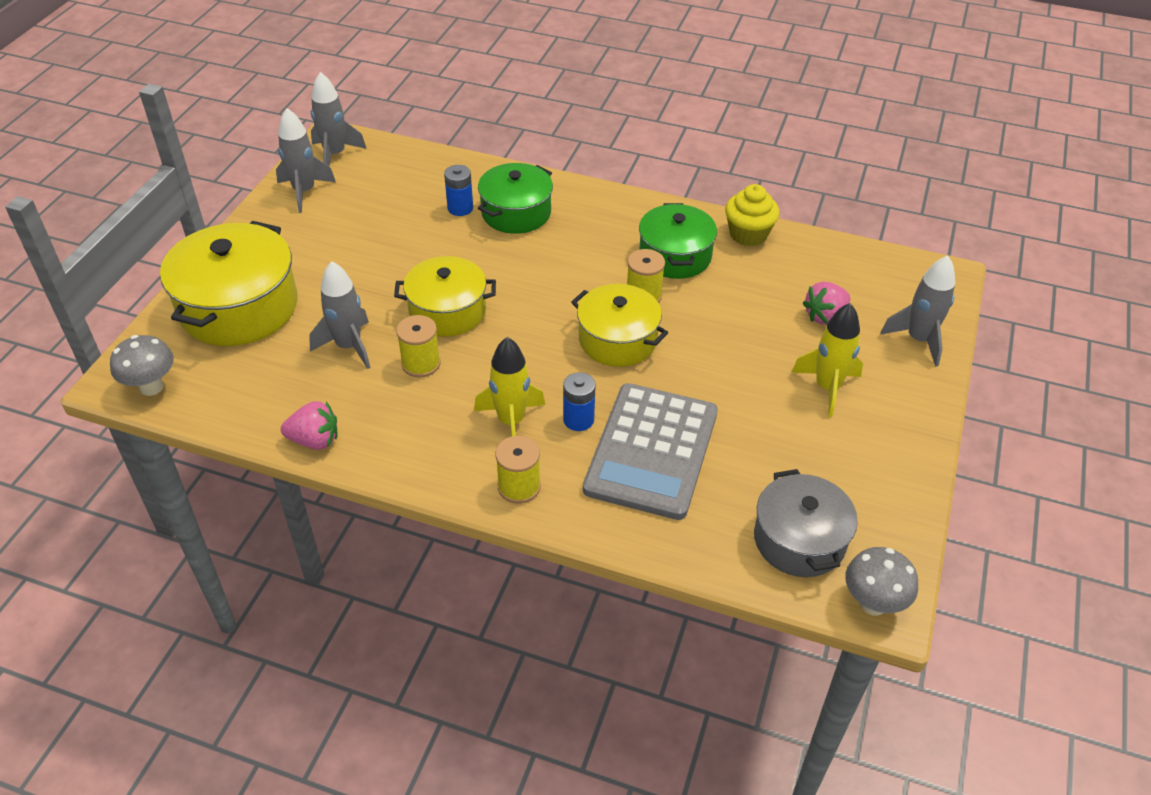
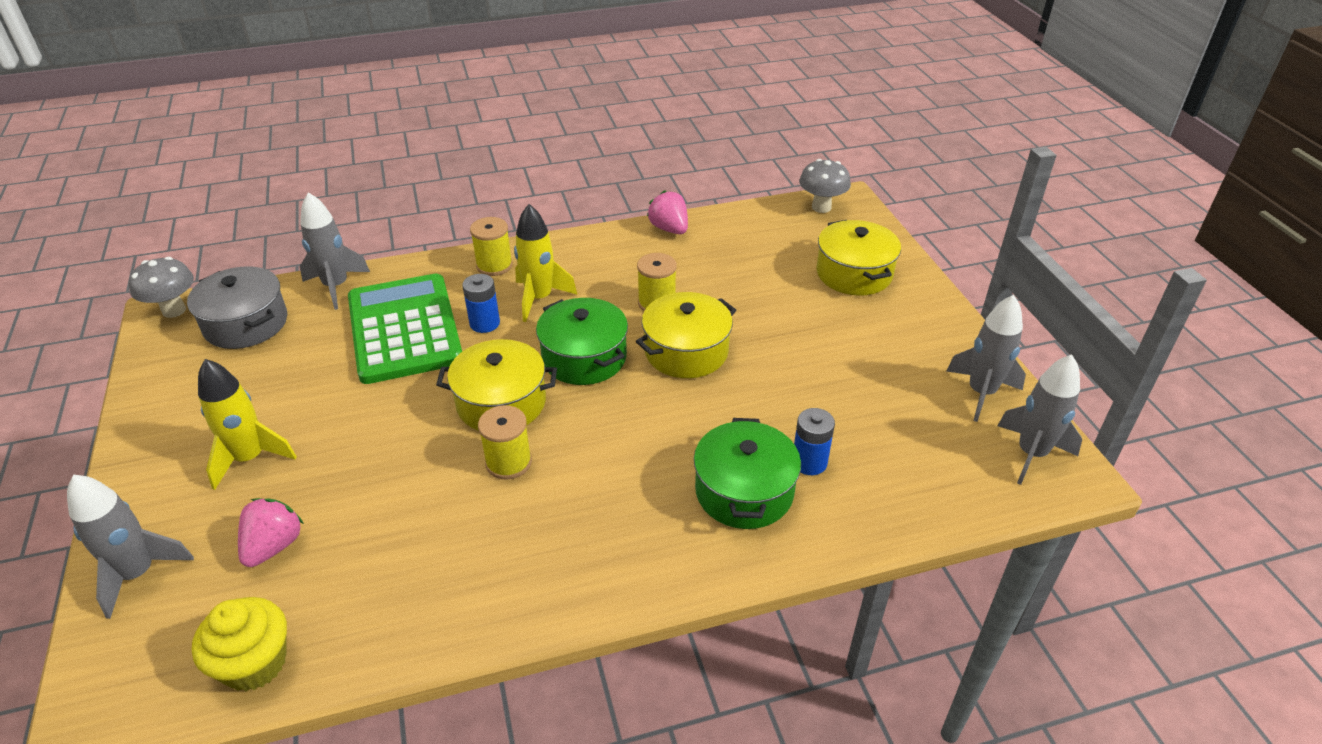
camera: 145 degrees right, 5 degrees down
yellow pot [160,221,297,346] -> yellow pot [816,220,901,295], size x0.65
pink strawberry [281,401,338,450] -> pink strawberry turned 90 degrees clockwise [647,190,688,234]
grey rocket [309,261,371,369] -> grey rocket moved to [300,192,370,310]
grey calculator [583,383,718,520] -> green calculator [348,274,462,384]
green pot [639,203,717,279] -> green pot moved to [536,298,628,385]
yellow cupcake [725,184,779,246] -> yellow cupcake moved to [192,597,287,691]

